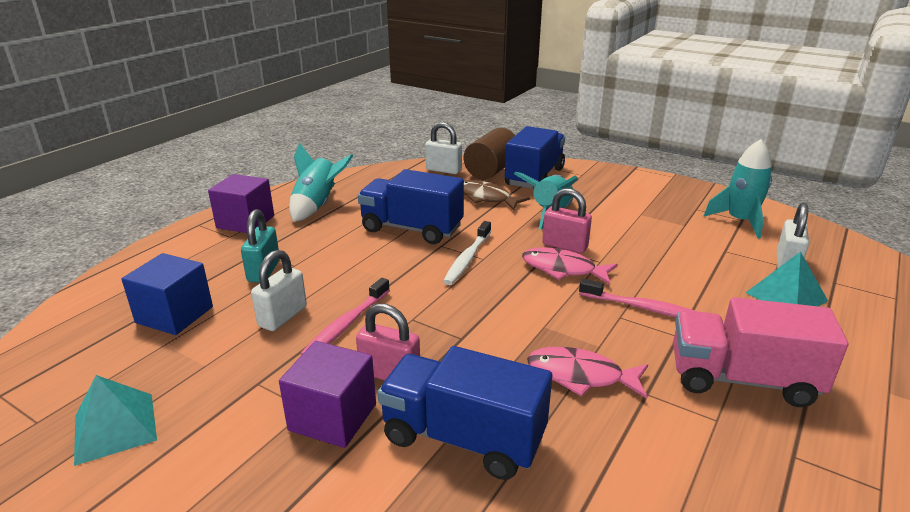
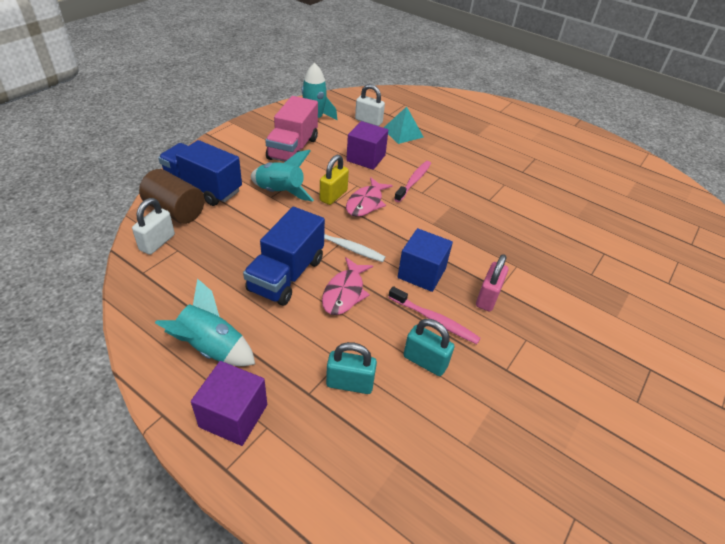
camera: 90 degrees left, 15 degrees up
turquoise pyramid [74,375,157,466] -> none
blue cube [121,253,213,335] -> blue cube moved to [397,228,453,292]
white padlock [251,250,307,331] -> turquoise padlock [403,319,454,376]
purple cube [279,341,376,448] -> purple cube moved to [346,121,388,170]
blue truck [378,346,552,480] -> none
brown fish [464,180,530,210] -> none
pink fish [527,347,648,398] -> pink fish moved to [322,257,373,315]
pink padlock [542,188,592,253] -> yellow padlock [320,154,349,205]
pink truck [673,297,848,407] -> pink truck moved to [265,96,318,162]

